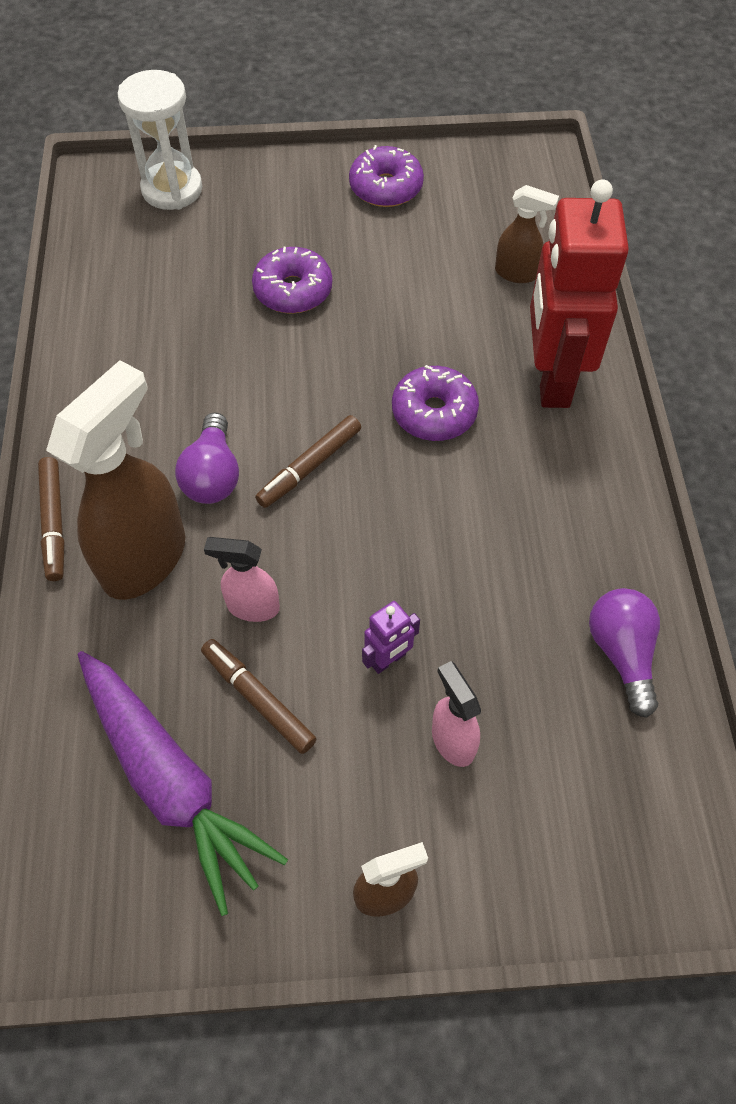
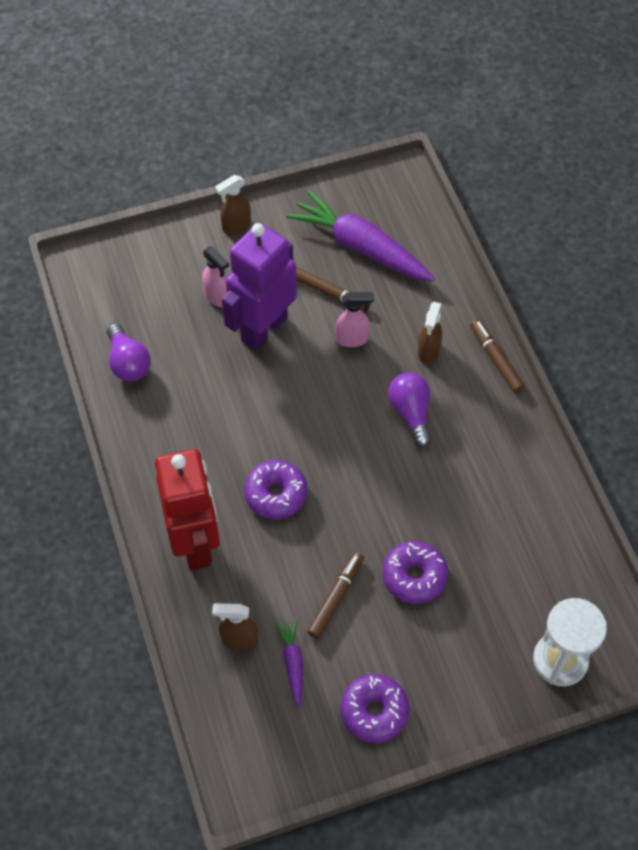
camera: 165 degrees right, 0 degrees up
brown spray bottle [46,360,185,600] -> brown spray bottle [418,302,442,364], size x0.50
brown marker [255,415,361,508] -> brown marker moved to [307,552,364,639]
purple robot [362,601,420,674] -> purple robot [222,223,297,351], size x2.43
none -> purple carrot [275,619,303,707]

